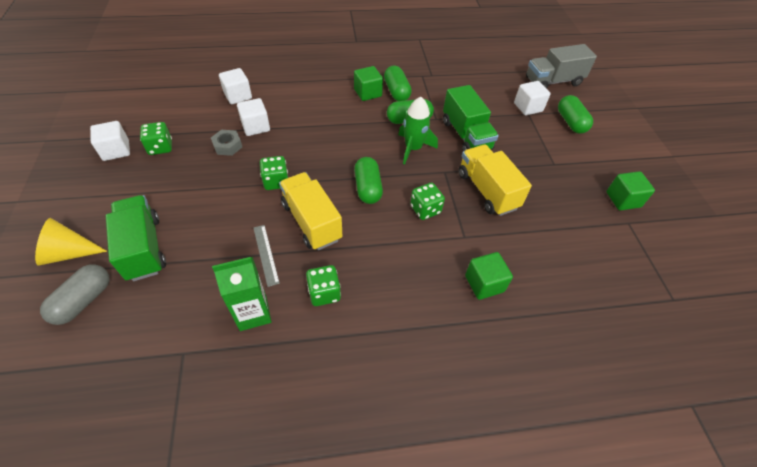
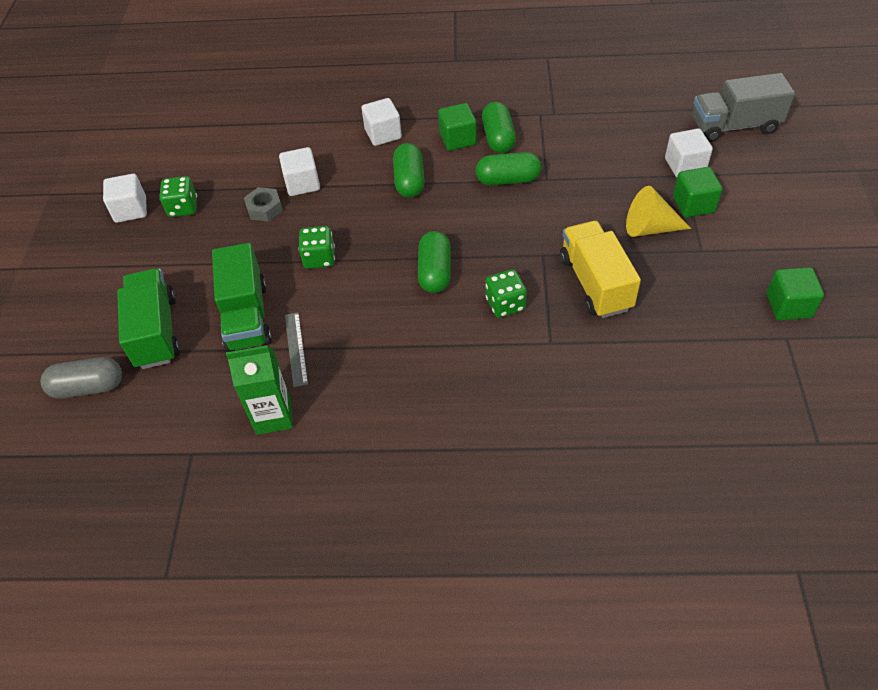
camera: 15 degrees right, 0 degrees up
yellow cone [35,218,107,266] -> yellow cone moved to [626,186,691,237]
grey capsule [40,264,109,325] -> grey capsule turned 45 degrees clockwise [41,357,122,399]
white cube [219,68,252,104] -> white cube moved to [362,98,402,146]
yellow truck [279,172,342,250] -> none
green dice [306,265,341,306] -> none
green rocket [398,97,438,164] -> none
green truck [443,85,499,151] -> green truck moved to [212,243,272,352]
green cube [465,252,513,300] -> green cube moved to [673,167,723,217]
green capsule [558,95,593,134] -> green capsule moved to [393,143,425,197]

